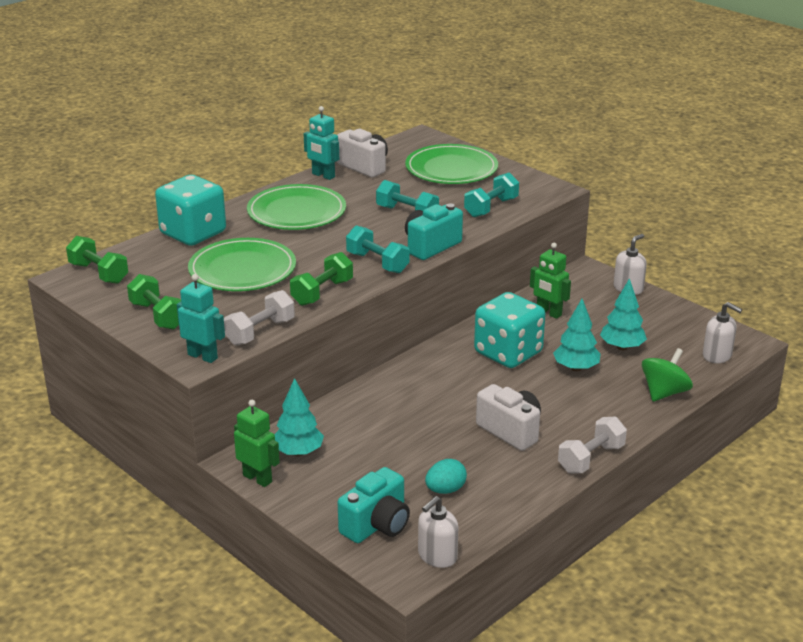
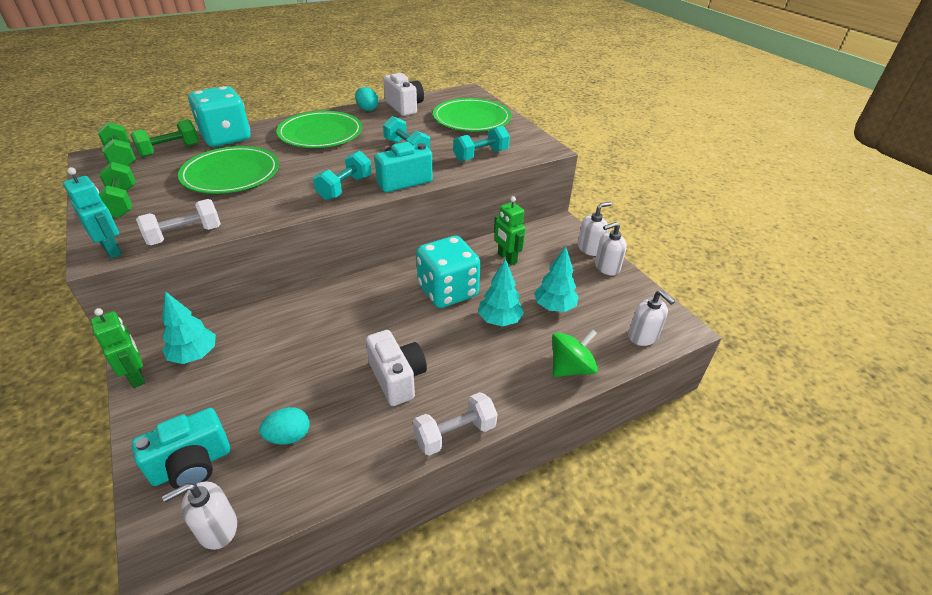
camera: 15 degrees right, 10 degrees up
green dumbbell [290,252,353,306] -> green dumbbell moved to [131,119,199,157]
turquoise robot [304,106,339,180] -> turquoise egg [355,87,378,111]
turquoise dumbbell [346,225,409,273] -> turquoise dumbbell turned 60 degrees clockwise [313,151,372,200]
none -> white soap dispenser [595,222,627,275]

